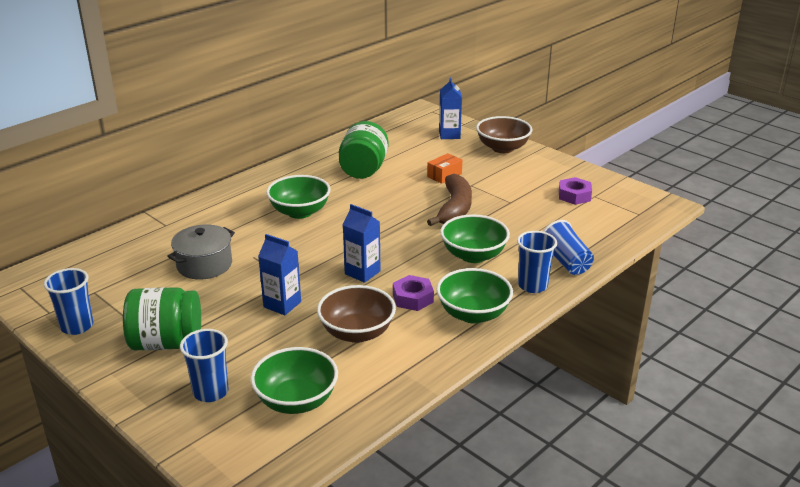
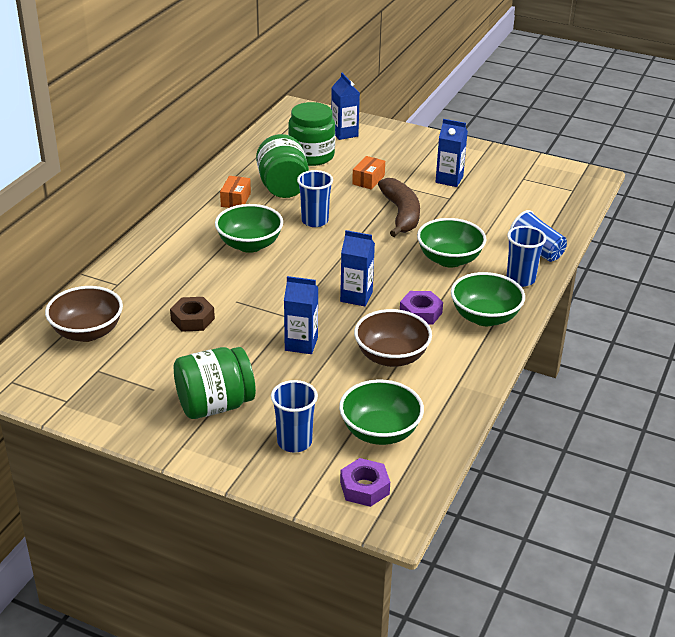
camera: 20 degrees left, 5 degrees up
blue cup [44,268,93,335] -> blue cup moved to [297,170,333,227]
grey pot [167,225,235,280] -> brown nut [170,297,215,332]
brown bowl [476,116,532,153] -> brown bowl moved to [45,286,123,342]
purple nut [559,177,592,205] -> purple nut moved to [340,458,390,507]
none -> orange box [220,176,251,208]
none -> green jar [288,102,335,166]
none -> blue carton [436,119,468,187]

